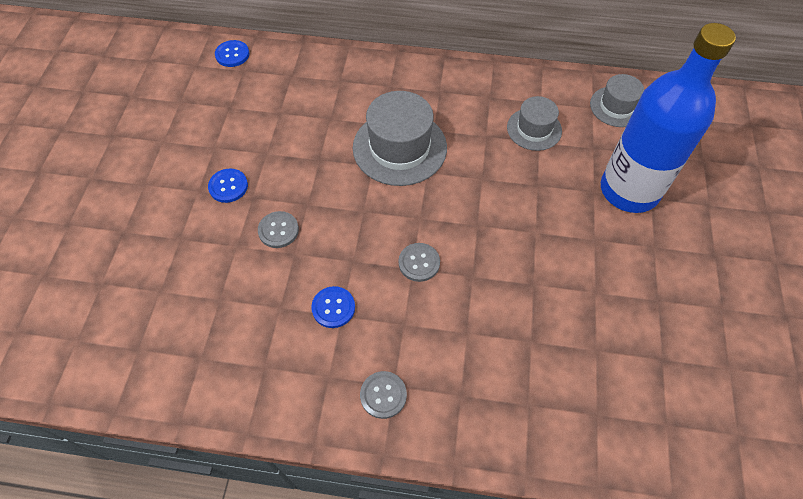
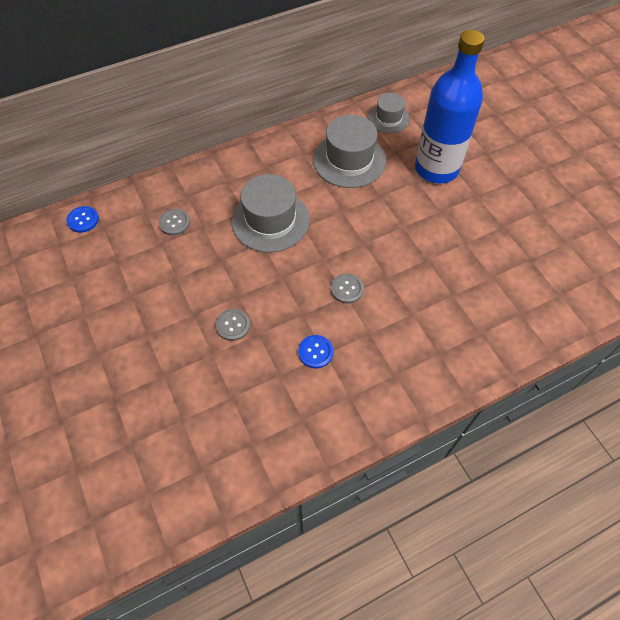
camera: 35 degrees left, 0 degrees up
blue button [208,169,248,203] -> none
grey button [360,371,407,419] -> grey button moved to [158,209,190,236]
grey hat [507,96,562,151] -> grey hat [313,115,386,188], size x1.69

